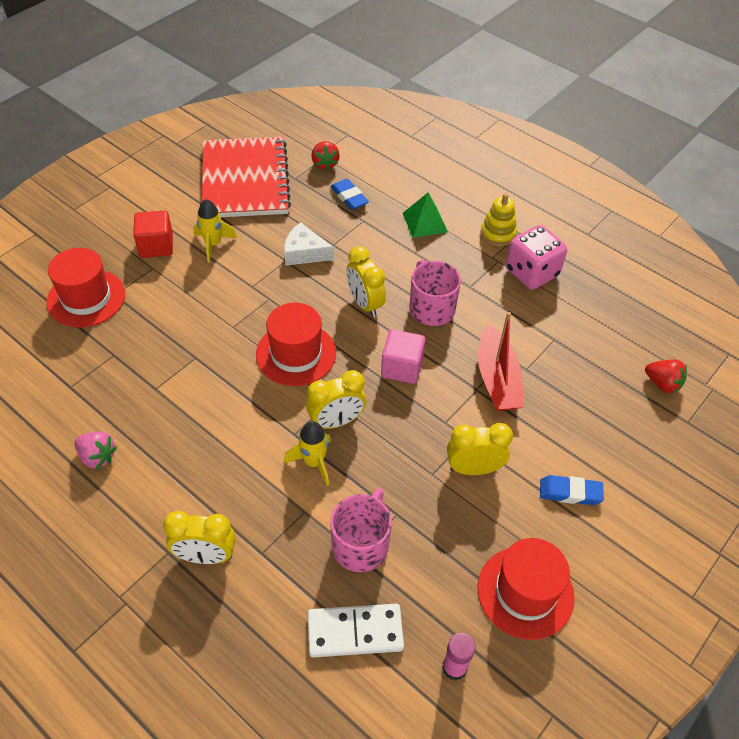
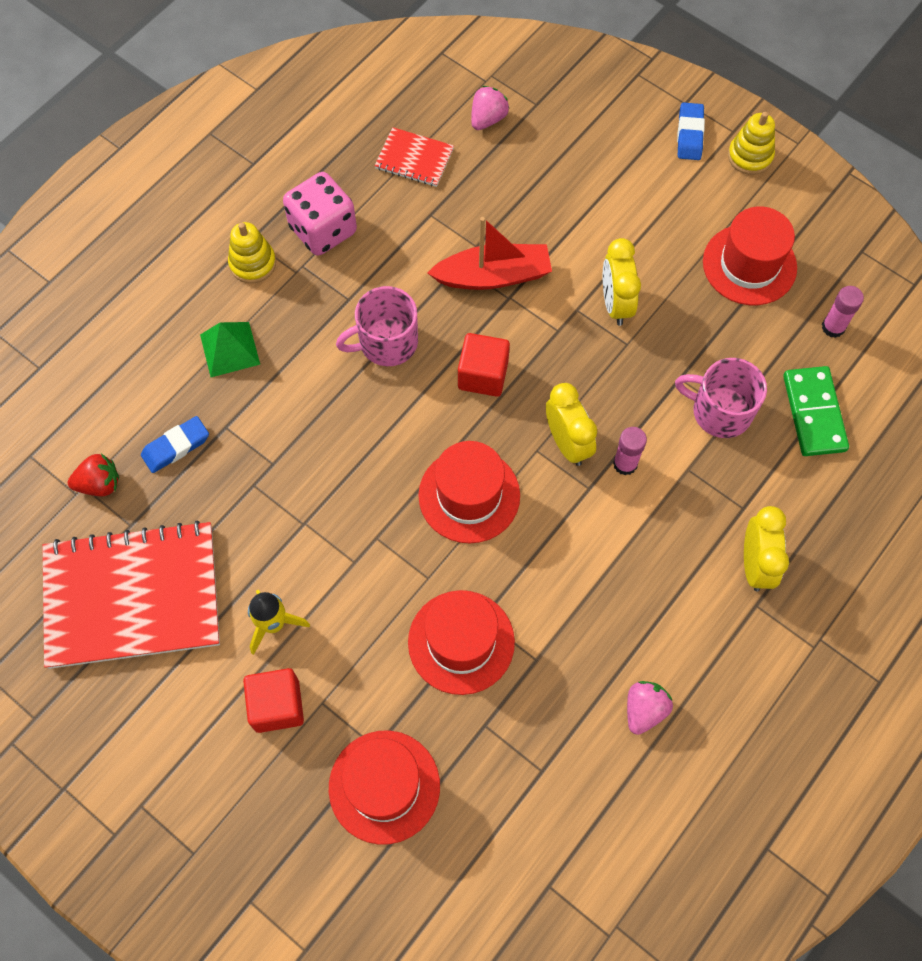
camera: 90 degrees left, 15 degrees up
white cheese [284,222,334,266] -> none
yellow rocket [284,421,331,486] -> pink glue stick [613,427,647,475]
white domino [308,604,404,657] -> green domino [783,366,849,456]
yellow clock [347,246,386,317] -> none
pink cube [381,329,425,384] -> red cube [458,333,510,397]
blue eraser [540,475,604,505] -> blue eraser moved to [677,102,705,160]
red strawberry [645,359,687,393] -> pink strawberry [471,86,509,130]
none -> red notebook [374,127,454,187]
none -> red hat [408,590,515,695]
none -> yellow stacking toy [728,112,775,175]

